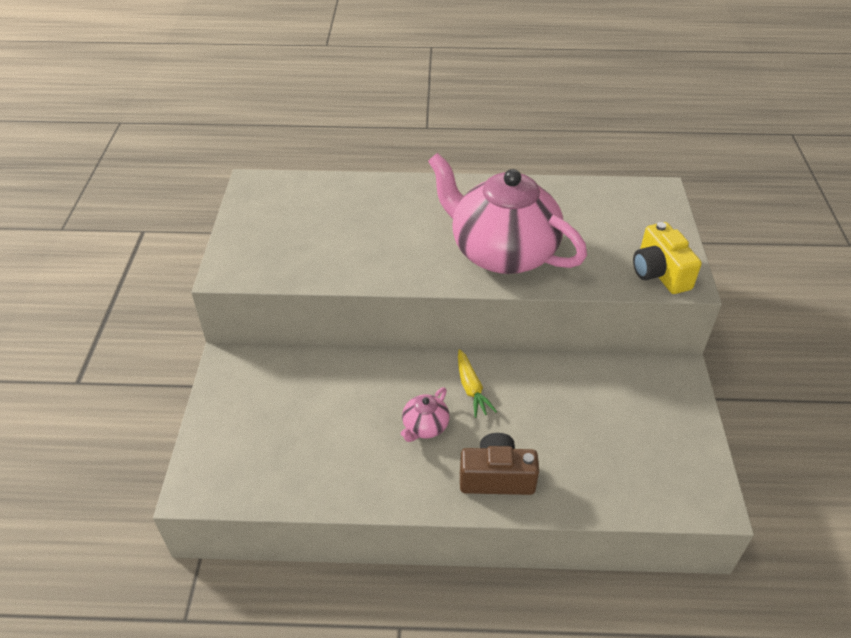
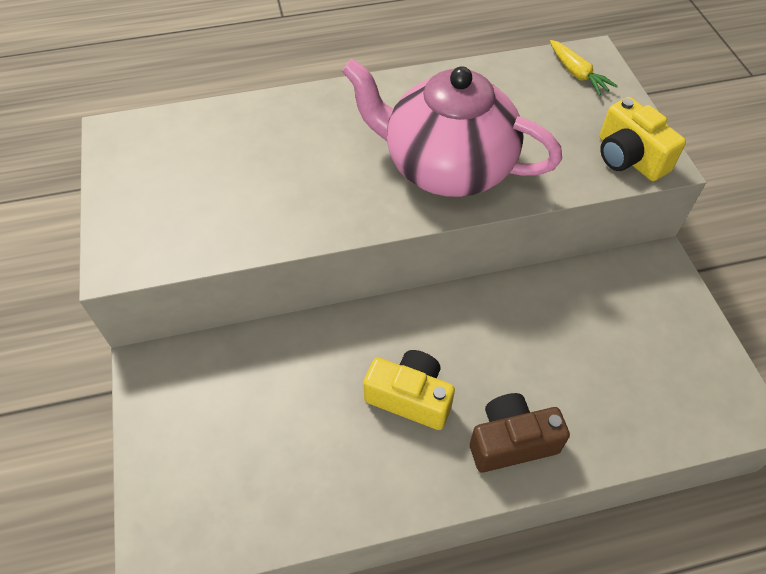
camera: 15 degrees left, 10 degrees up
pink teapot [401,387,450,442] -> yellow camera [363,350,455,430]
yellow carrot [458,349,497,418] -> yellow carrot moved to [550,40,618,96]

